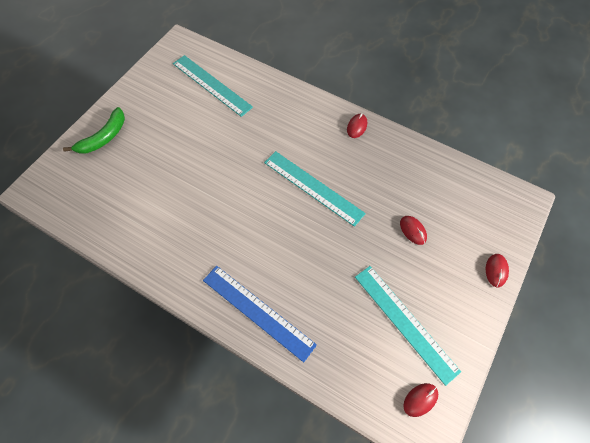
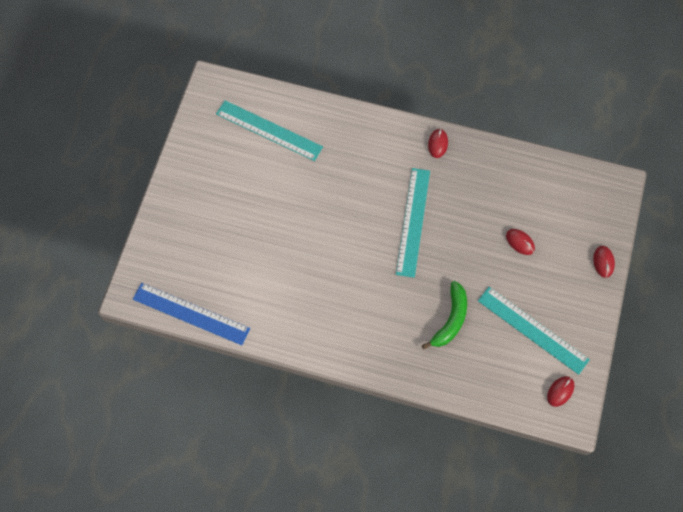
camera: 15 degrees left, 5 degrees up
green banana [63,107,125,153] -> green banana moved to [422,281,467,349]
blue ruler [203,266,317,362] -> blue ruler moved to [133,283,250,345]
turquoise ruler [264,151,366,227] -> turquoise ruler turned 75 degrees clockwise [396,168,430,278]

